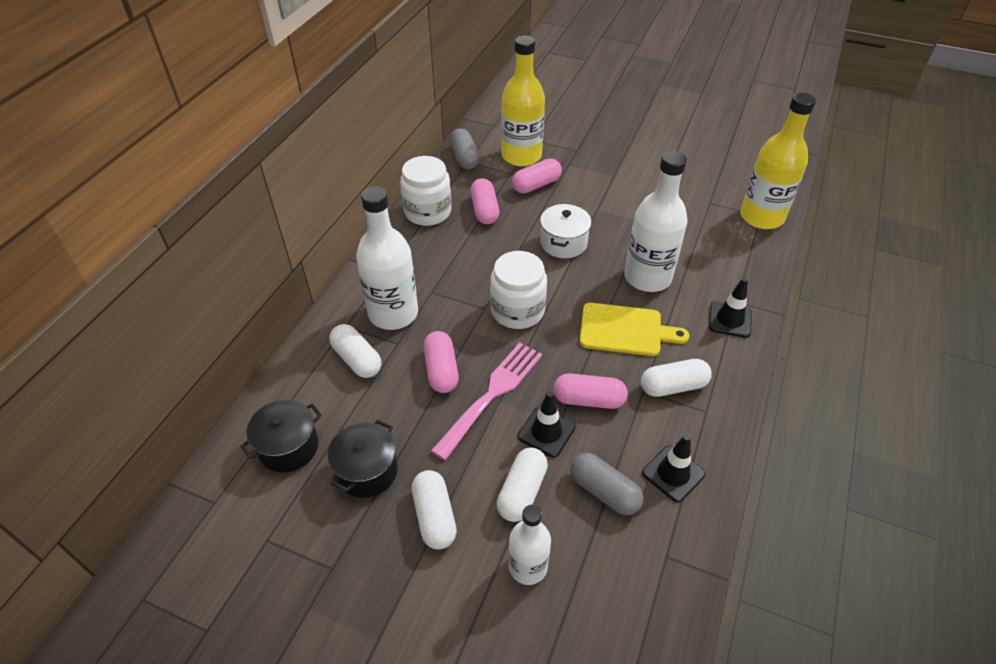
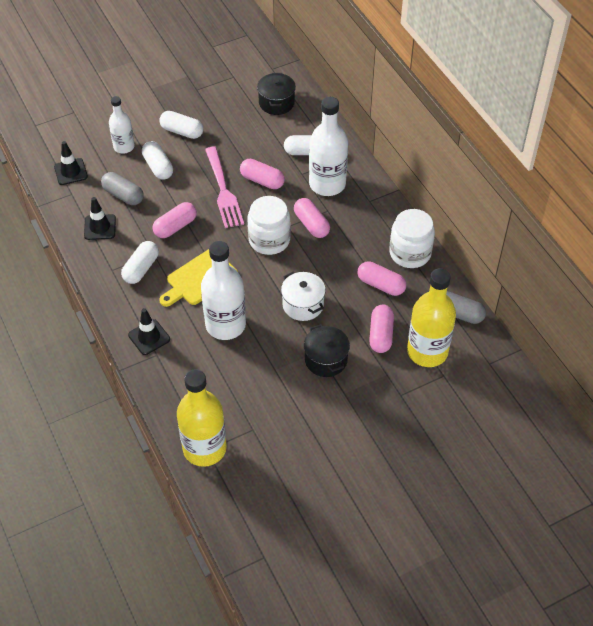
camera: 130 degrees right, 5 degrees up
black pot [328,420,398,498] -> black pot moved to [304,324,350,377]
black traffic cone [518,391,576,457] -> black traffic cone moved to [54,141,88,185]
grey capsule [570,453,644,515] -> grey capsule turned 45 degrees clockwise [101,172,144,205]
none -> pink capsule [294,198,330,238]

